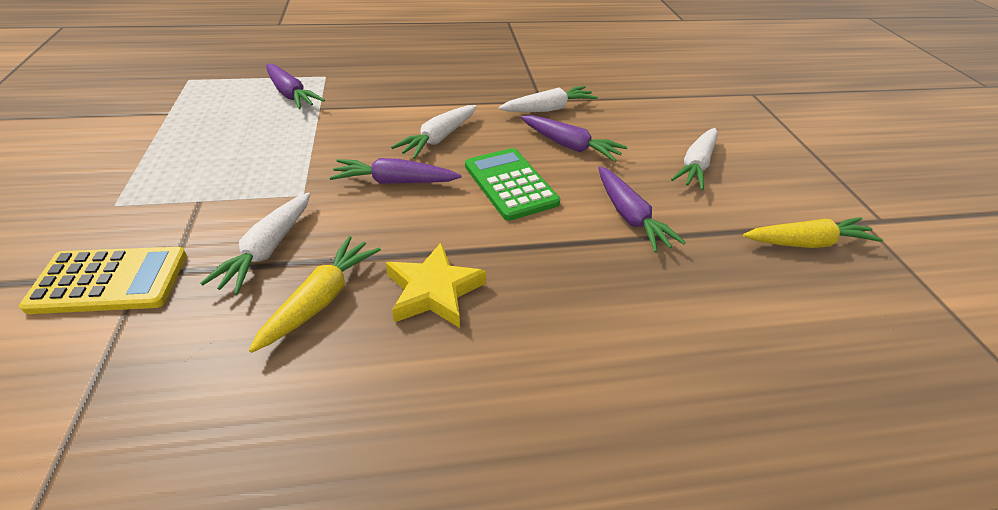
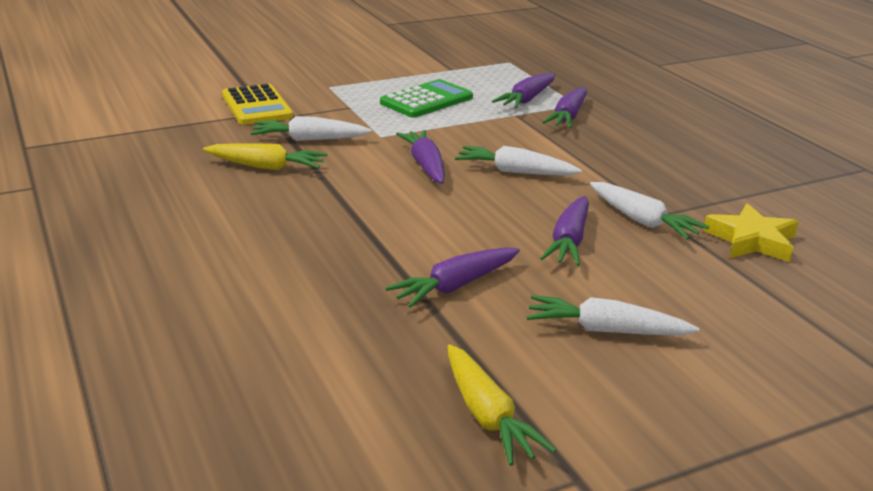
camera: 75 degrees right, 15 degrees down
yellow star [386,242,486,328] -> yellow star moved to [703,203,799,262]
green calculator [465,148,560,221] -> green calculator moved to [380,79,473,118]
none -> purple carrot [542,87,587,128]

